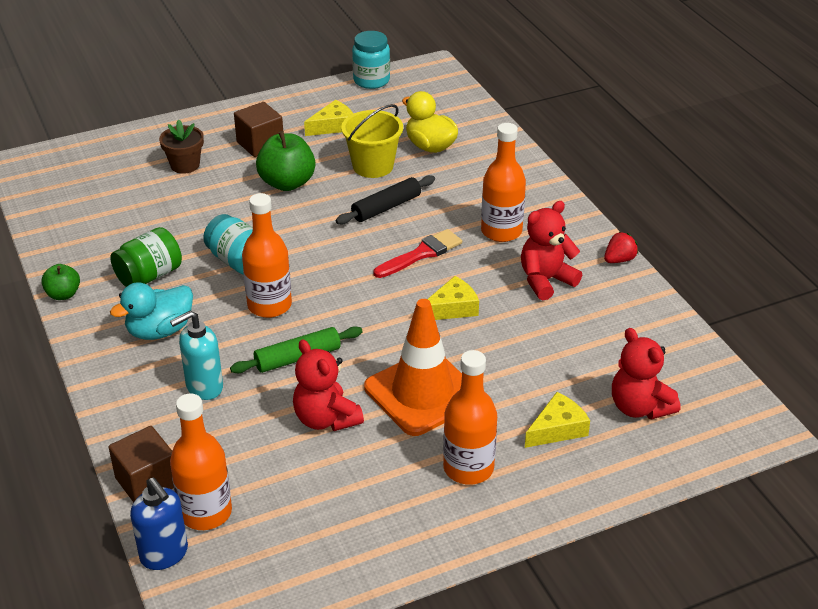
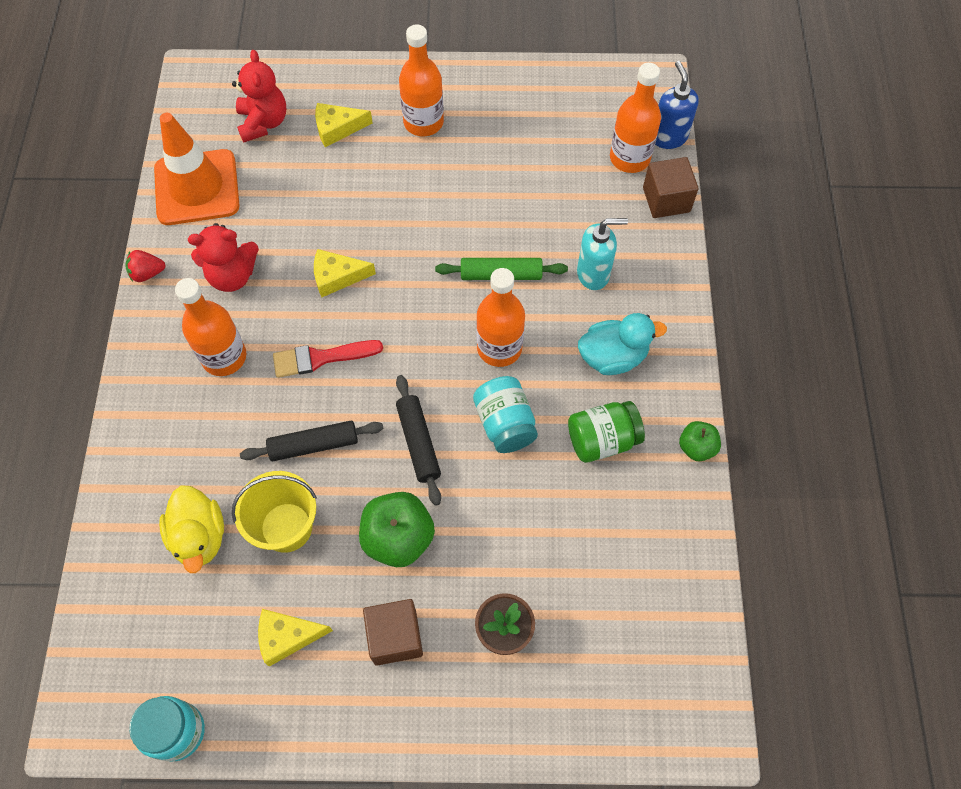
camera: 155 degrees left, 25 degrees up
red teddy bear [293,339,364,431] -> none
orange traffic cone [364,299,462,436] -> orange traffic cone moved to [154,113,240,225]
none -> black rolling pin [396,375,441,506]

